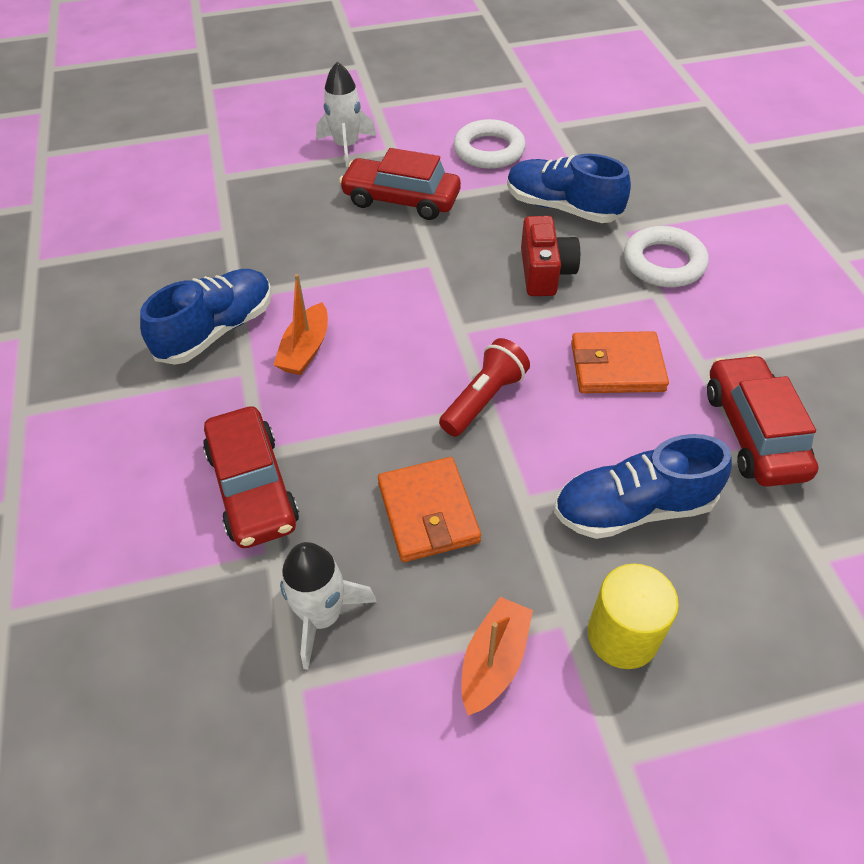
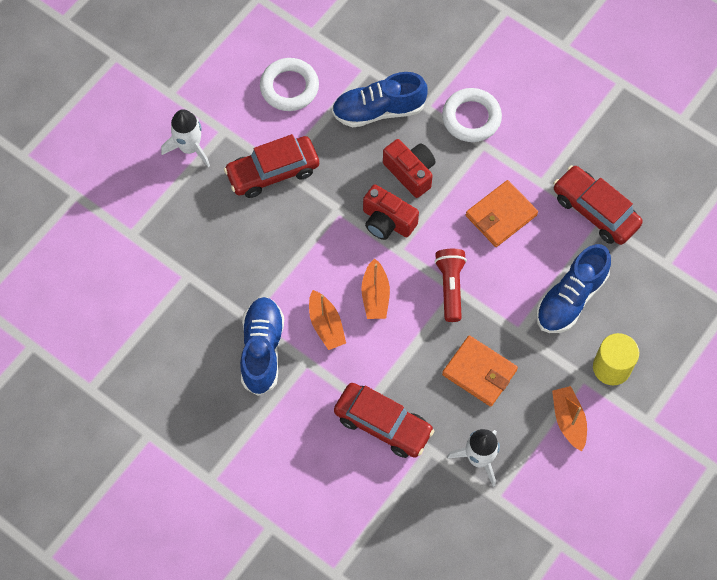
camera: 40 degrees left, 15 degrees up
none -> orange boat [361,258,390,319]
none -> red camera [363,184,419,240]

